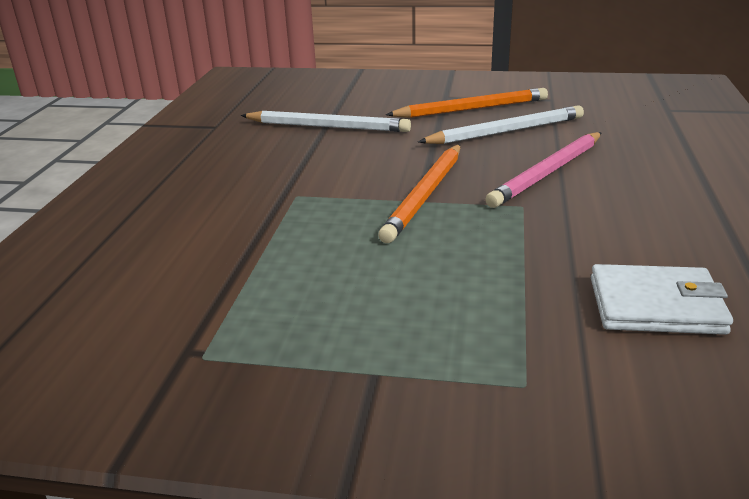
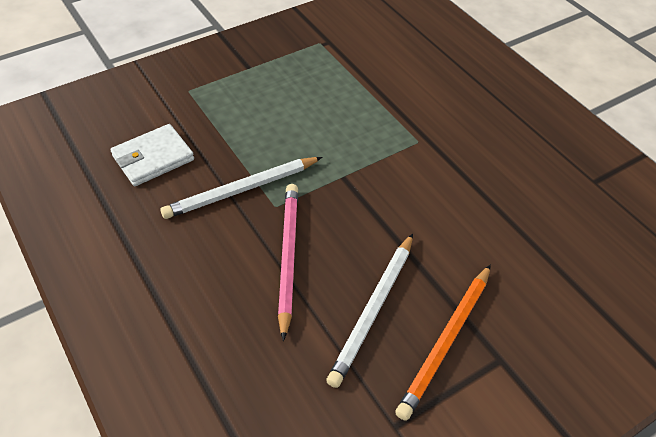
camera: 135 degrees right, 20 degrees up
white pencil [241,111,411,132] -> white pencil moved to [160,157,322,219]
orange pencil [378,144,460,243] -> none

